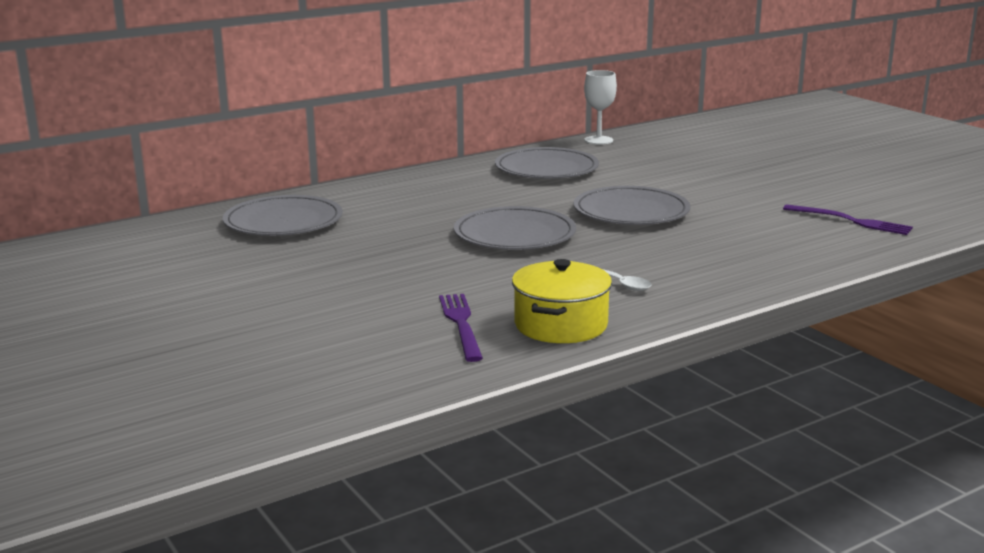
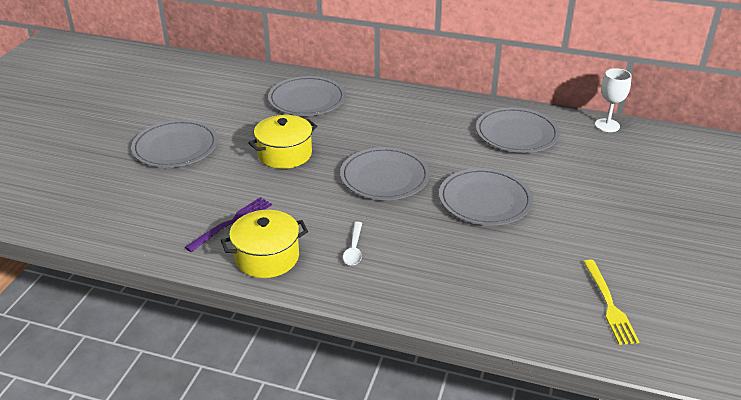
camera: 50 degrees right, 15 degrees up
purple fork [783,204,913,235] -> yellow fork [583,259,639,345]
none -> grey plate [131,120,218,167]
none -> yellow pot [248,115,317,169]

